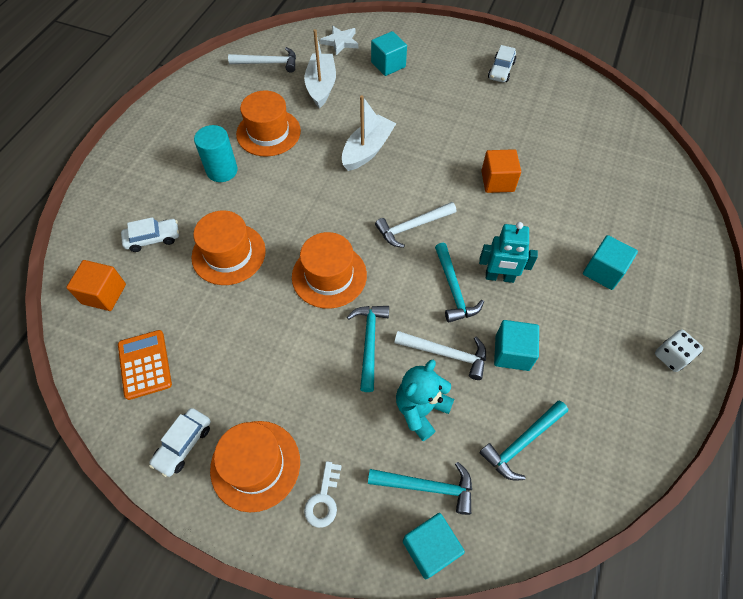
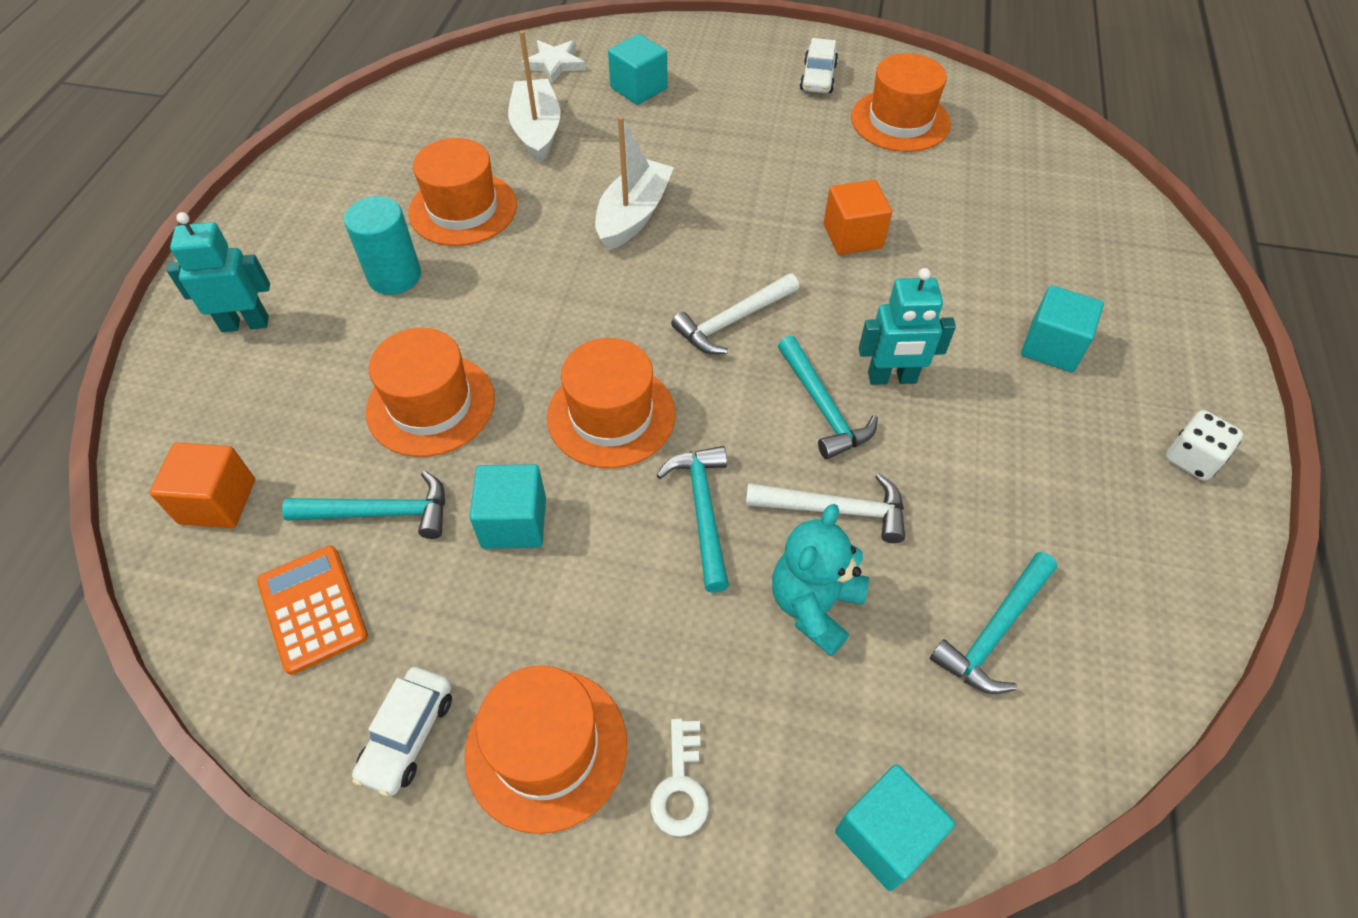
camera: 10 degrees left, 5 degrees down
white car [121,217,179,252] -> none
white hammer [228,47,296,72] -> none
turquoise hammer [368,462,472,515] -> turquoise hammer moved to [282,471,445,539]
turquoise cube [494,320,539,371] -> turquoise cube moved to [470,464,546,549]
none -> turquoise robot [167,212,270,332]
none -> orange hat [851,53,951,152]

